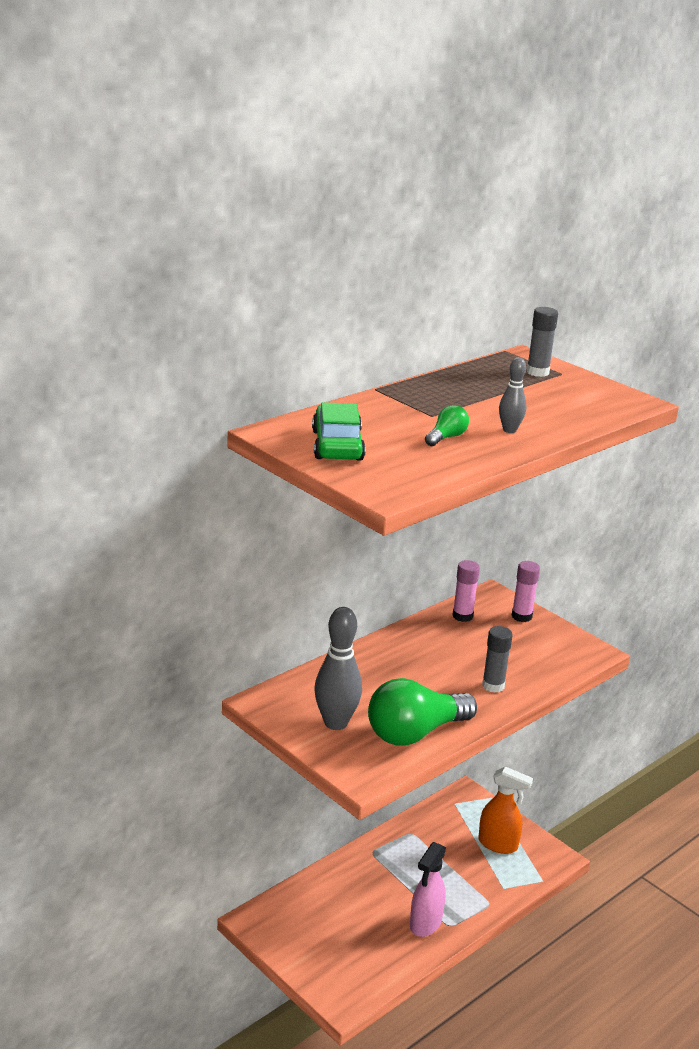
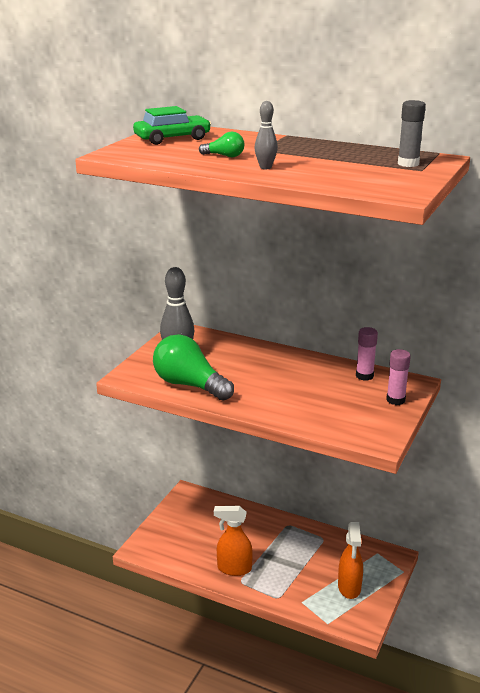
camera: 70 degrees right, 0 degrees up
pink spray bottle [410,842,446,937] -> orange spray bottle [214,506,253,576]
grey glue stick [482,626,513,693] -> none

